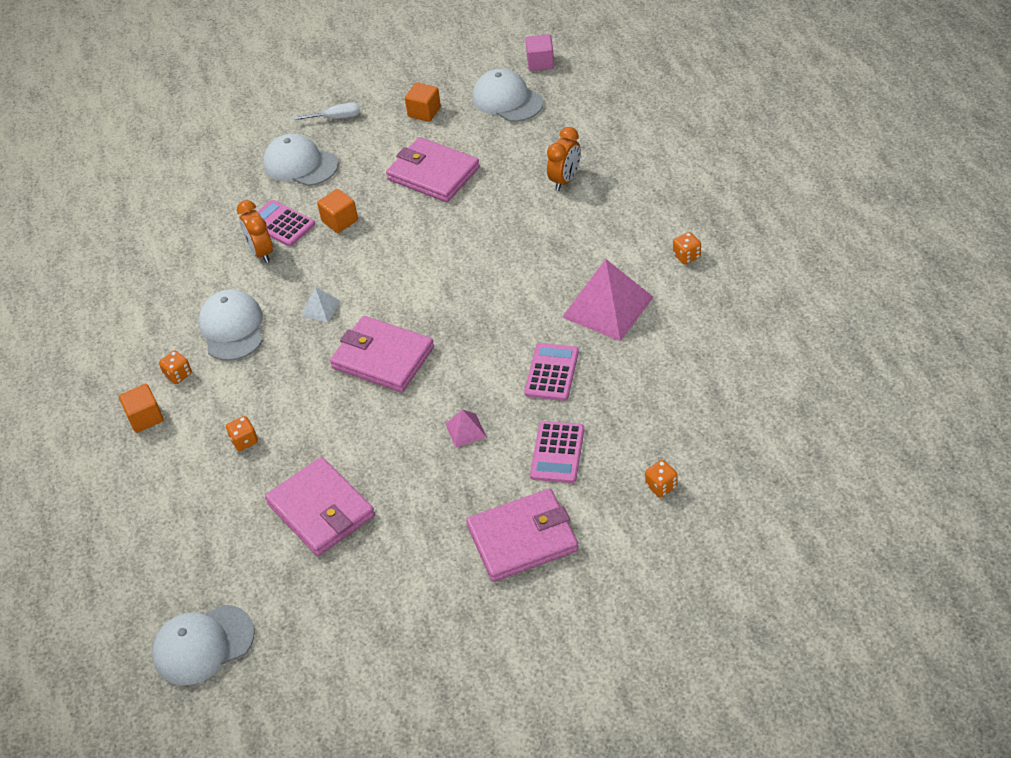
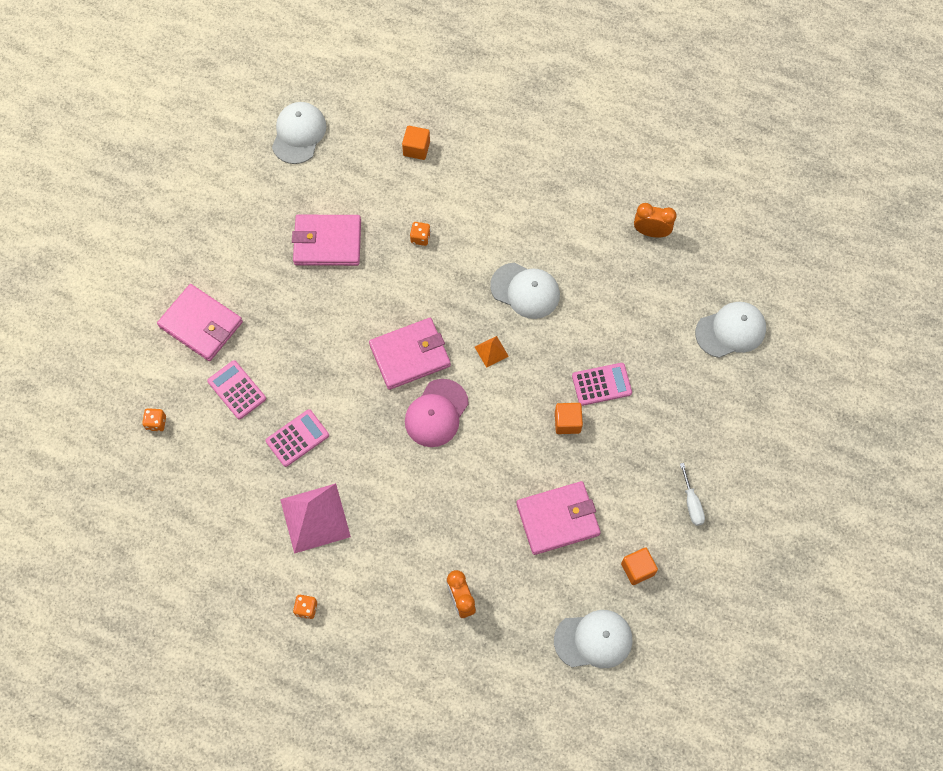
camera: 125 degrees right, 20 degrees up
orange cube [119,384,163,433] -> orange cube moved to [402,126,430,160]
orange dice [159,351,192,384] -> none
orange clock [237,200,273,263] -> orange clock moved to [634,203,677,238]
white cap [263,134,338,186] -> white cap moved to [695,302,766,358]
white screwdriver [294,102,360,120] -> white screwdriver turned 45 degrees counterclockwise [680,463,705,526]
white pyramid [301,287,341,322] -> orange pyramid [475,336,509,368]
pink pyramid [445,410,487,448] -> none
pink wallet [466,488,579,582] -> pink wallet turned 75 degrees counterclockwise [157,284,243,361]
pink calculator [524,343,579,401] -> pink calculator turned 90 degrees counterclockwise [266,409,329,467]
pink cube [526,34,554,71] -> none
none -> pink cap [405,379,469,447]

